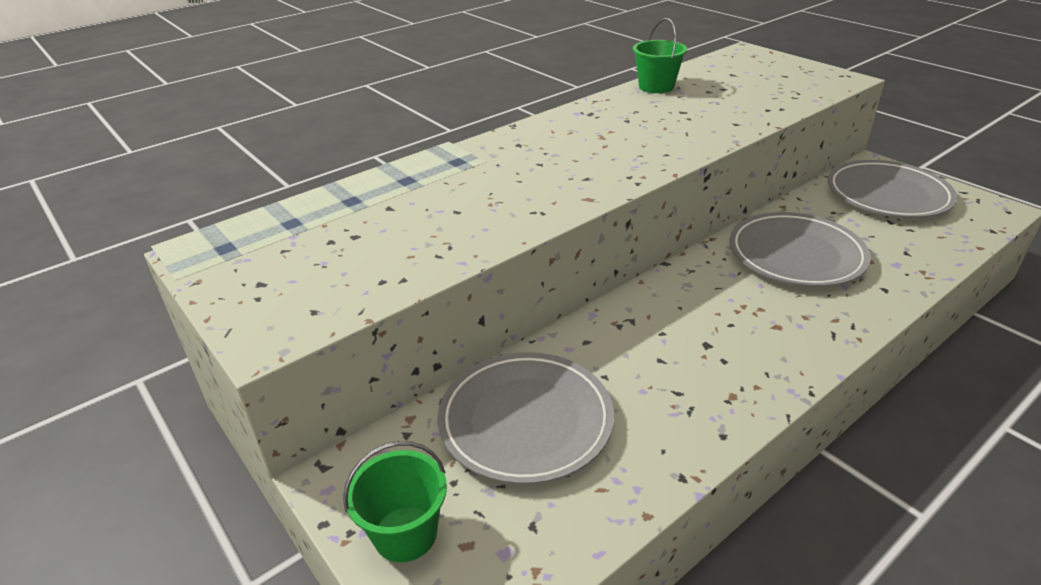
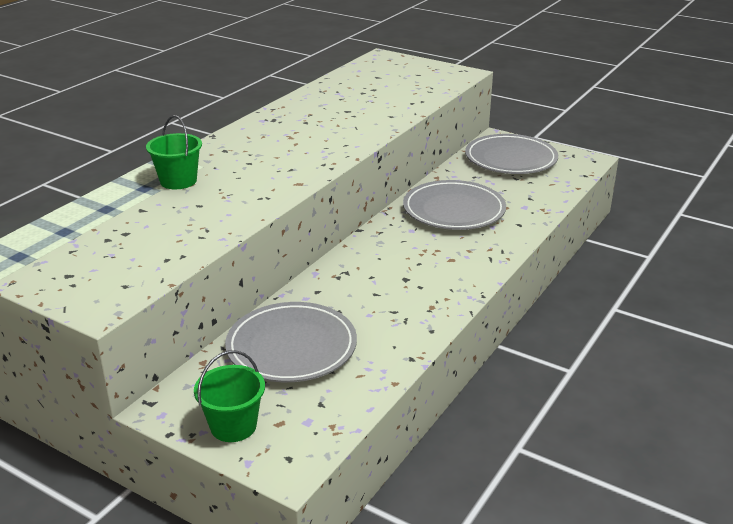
camera: 20 degrees left, 5 degrees down
green bucket [633,18,687,93] -> green bucket moved to [146,115,202,189]

